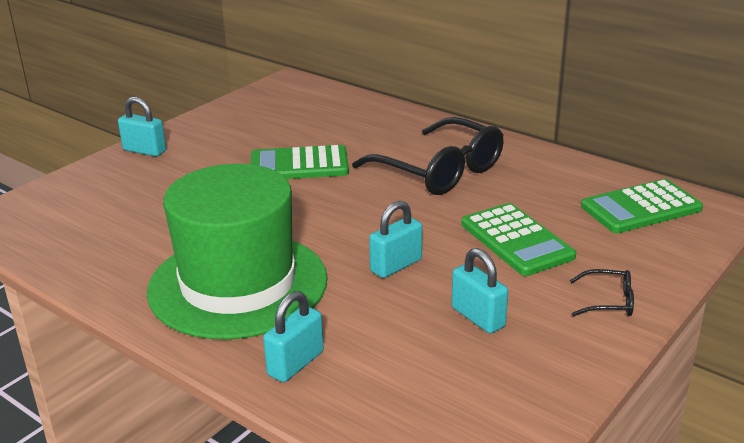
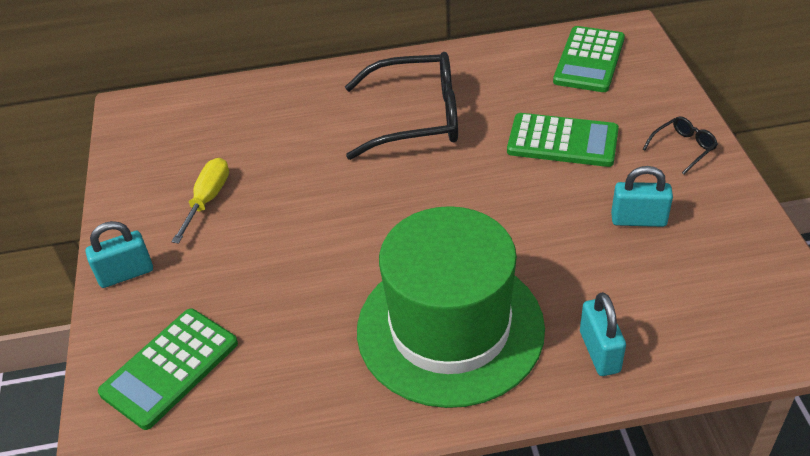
camera: 45 degrees left, 15 degrees up
green calculator [250,145,349,179] -> green calculator moved to [98,309,238,430]
turquoise padlock [369,201,422,278] -> none
none -> yellow screwdriver [171,158,229,244]

